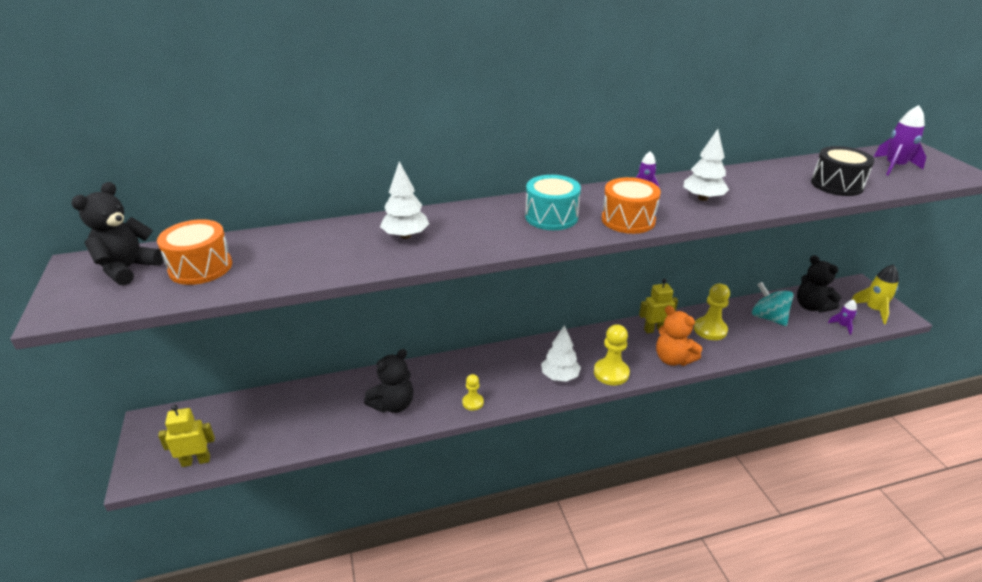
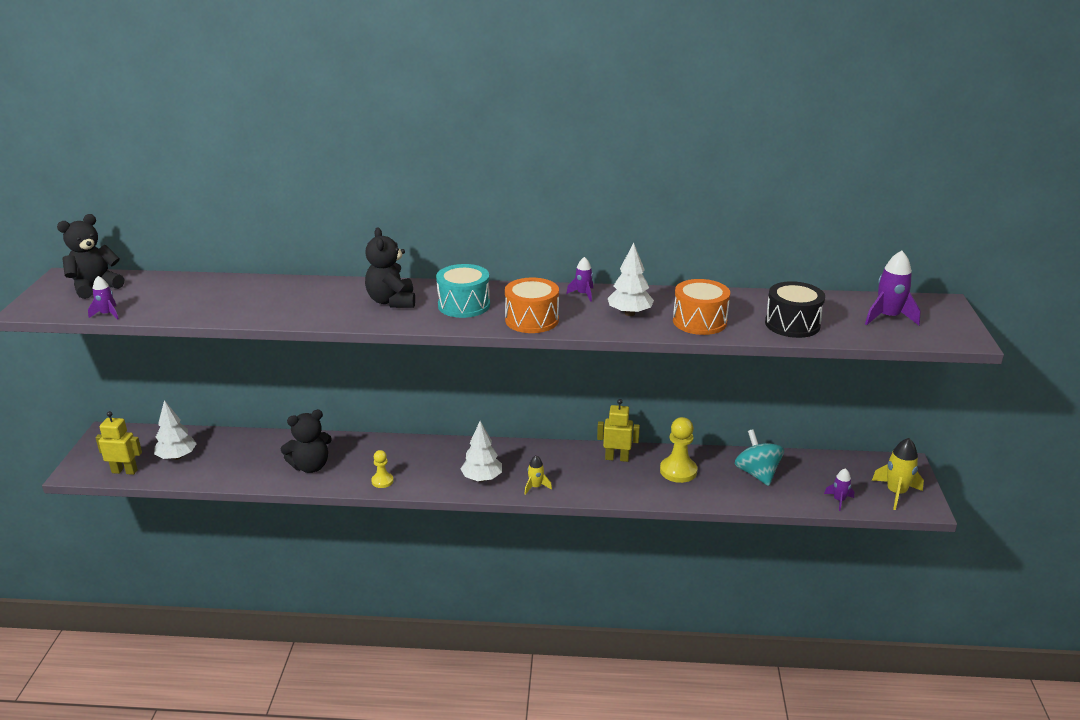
camera: 20 degrees right, 5 degrees down
orange drum [157,219,232,285] -> orange drum moved to [673,279,730,335]
white tree [380,161,429,239] -> white tree moved to [154,400,197,460]
yellow pawn [594,324,630,385] -> yellow rocket [524,455,552,495]
orange teddy bear [656,306,702,366] -> none
black teddy bear [797,255,841,312] -> black teddy bear moved to [365,228,415,308]
none -> purple rocket [88,276,119,320]

